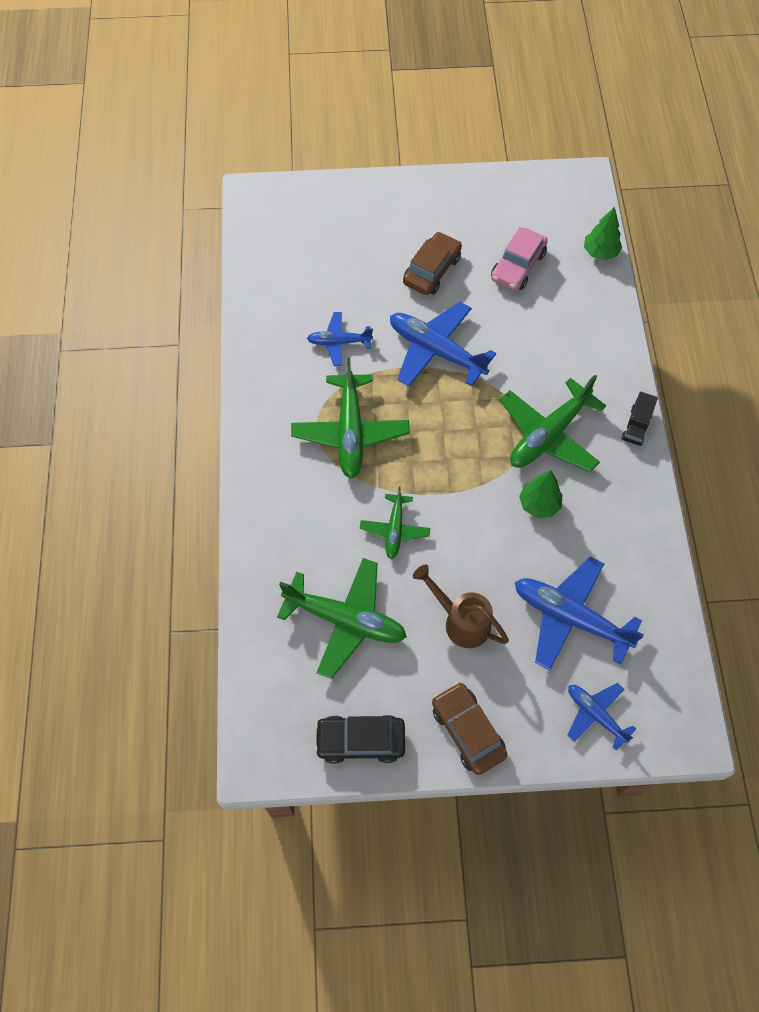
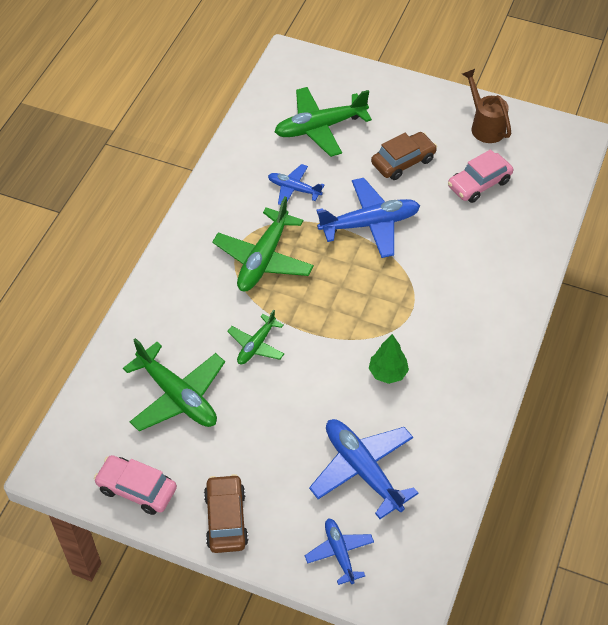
camera: 25 degrees right, 10 degrees down
black car [314,715,405,764] -> pink car [94,455,177,515]
blue plane [390,302,496,387] -> blue plane turned 105 degrees clockwise [316,178,420,258]
brown watering can [413,564,509,648] -> brown watering can moved to [462,69,511,143]
green plane [500,375,606,472] -> green plane moved to [274,87,372,157]
green tree [584,207,622,260] -> none
black truck [621,392,658,446] -> none

